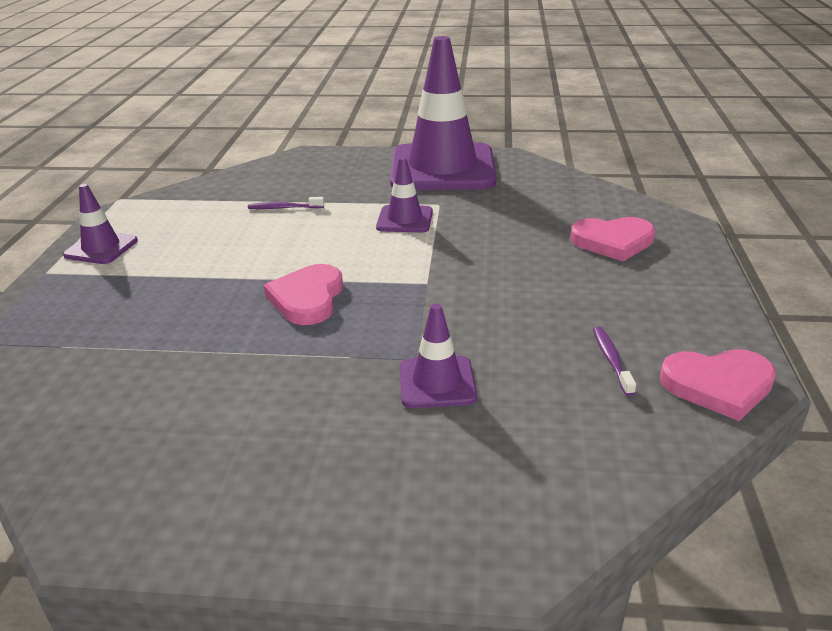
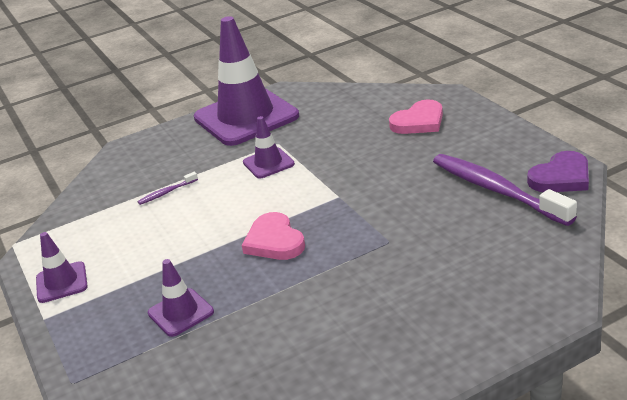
camera: 30 degrees left, 0 degrees up
purple traffic cone [399,304,477,408] -> purple traffic cone moved to [148,259,214,337]
purple toothbrush [593,327,636,396] -> purple toothbrush [433,154,577,226], size x2.41
pink heart [660,349,776,421] -> purple heart [527,151,589,192]

